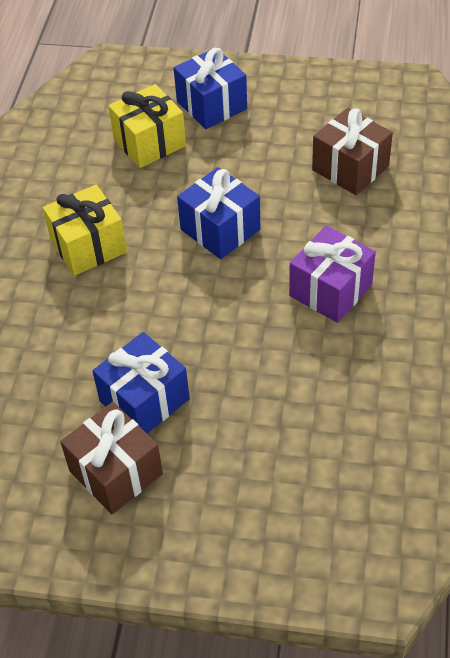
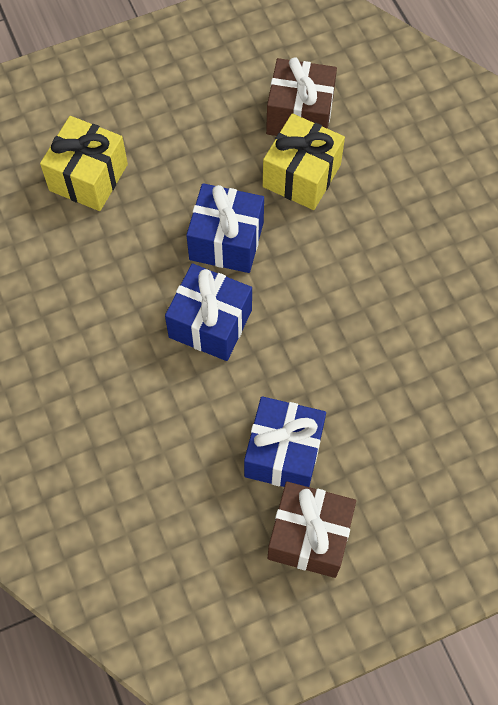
camera: 35 degrees left, 15 degrees up
yellow gift [43,185,127,276] -> yellow gift moved to [263,113,345,210]
blue gift [174,48,247,129] -> blue gift moved to [165,263,252,361]
purple gift [289,226,376,323] -> none

